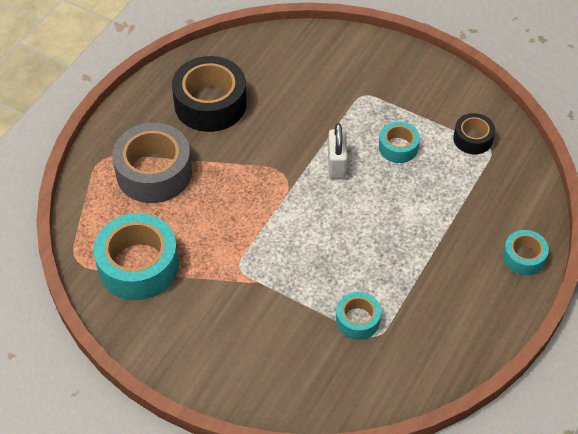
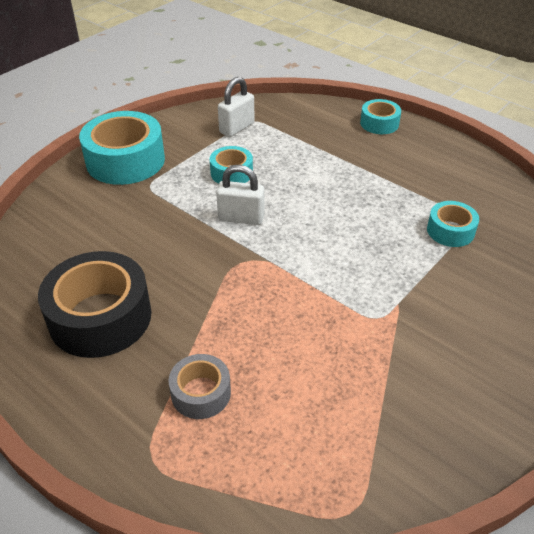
camera: 80 degrees left, 10 degrees down
turquoise tape [93,213,179,300] -> turquoise tape moved to [79,111,165,185]
grey tape [112,123,192,203] -> grey tape [169,354,231,419], size x0.53
black tape [453,113,495,154] -> white padlock [218,77,255,137]

